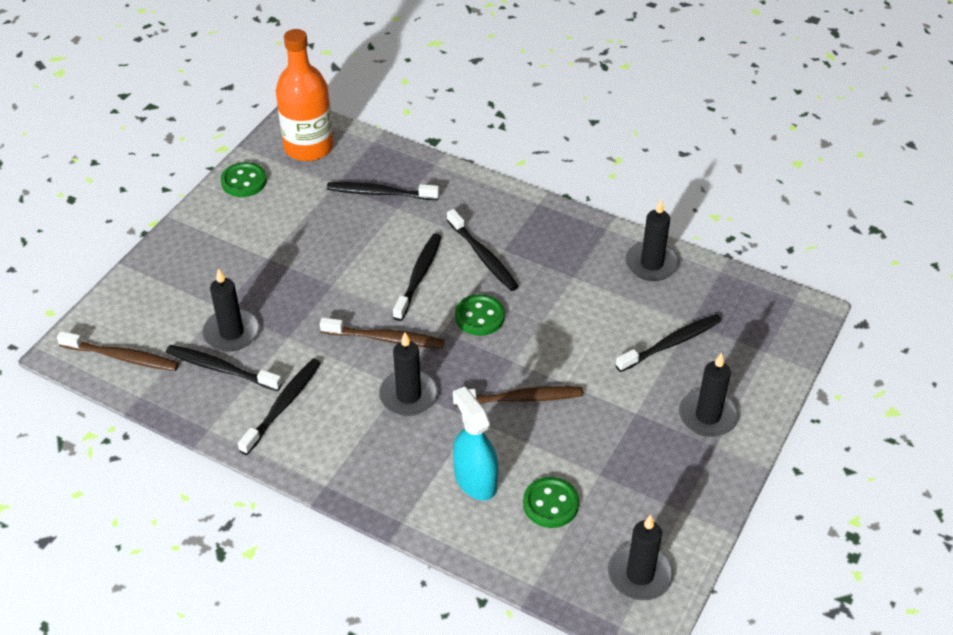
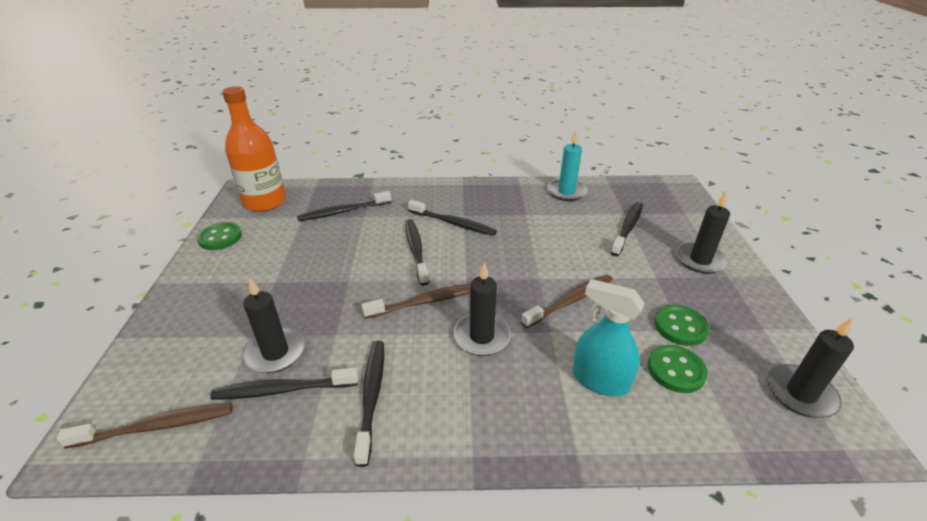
camera: 30 degrees left, 10 degrees down
green button [455,294,505,336] -> green button moved to [654,305,709,346]
black candle [625,200,680,281] -> turquoise candle [547,130,588,201]

